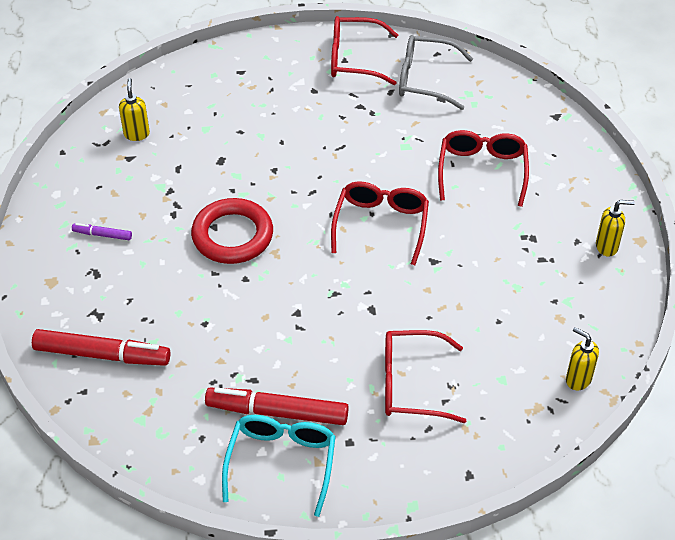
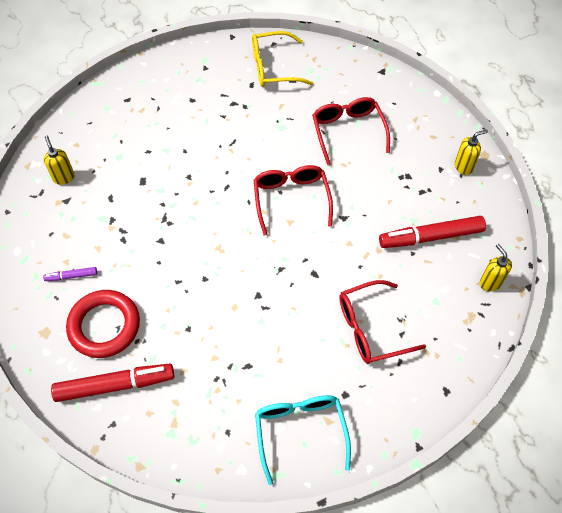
camera: 20 degrees left, 10 degrees up
red ring [191,198,273,264] -> red ring moved to [66,290,140,358]
red marker [205,387,349,425] -> red marker moved to [379,216,486,248]
red glasses [331,16,398,85] -> none
grey glasses [399,35,473,110] -> yellow glasses [252,31,313,87]
yellow soap dispenser [566,327,599,390] -> yellow soap dispenser turned 45 degrees clockwise [480,244,512,292]

